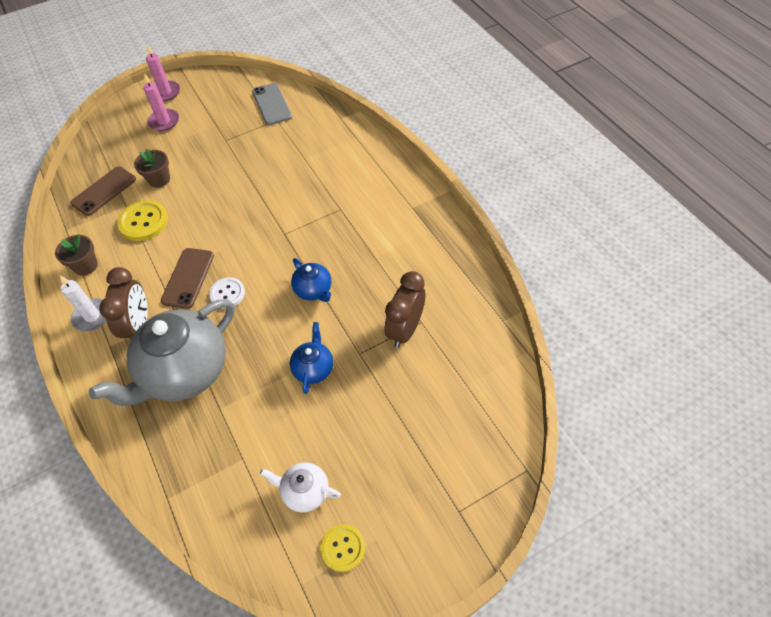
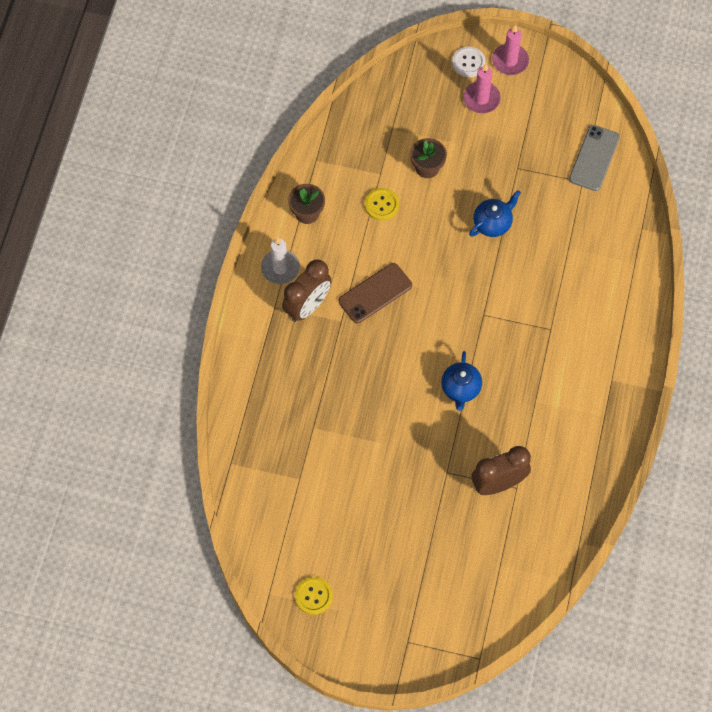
camera: 40 degrees right, 10 degrees up
brown phone [70,166,136,216] -> none
grey teapot [89,299,235,406] -> none
yellow button [117,200,168,241] -> yellow button [365,188,399,220], size x0.66
white button [209,277,245,309] -> white button moved to [452,47,486,77]
white teapot [260,462,341,513] -> none
blue teapot [290,322,333,394] -> blue teapot moved to [469,190,521,237]

